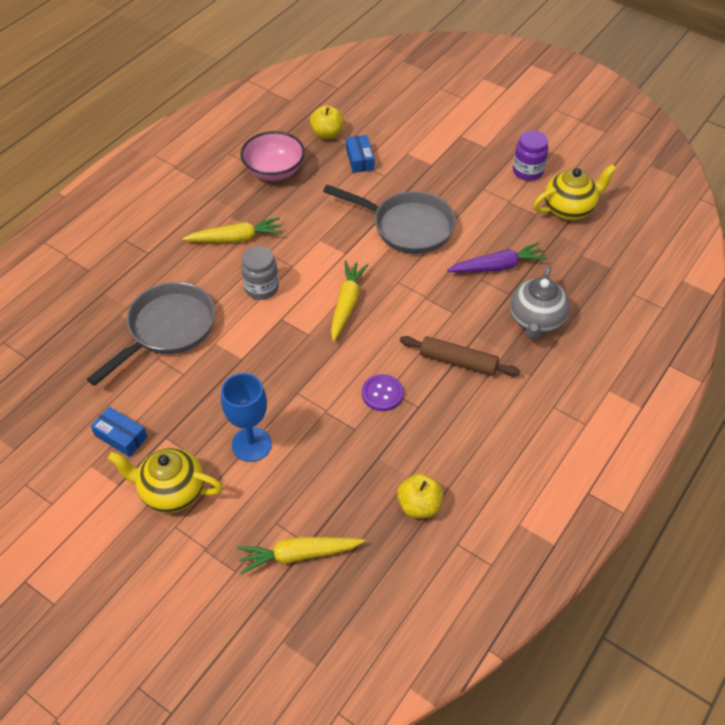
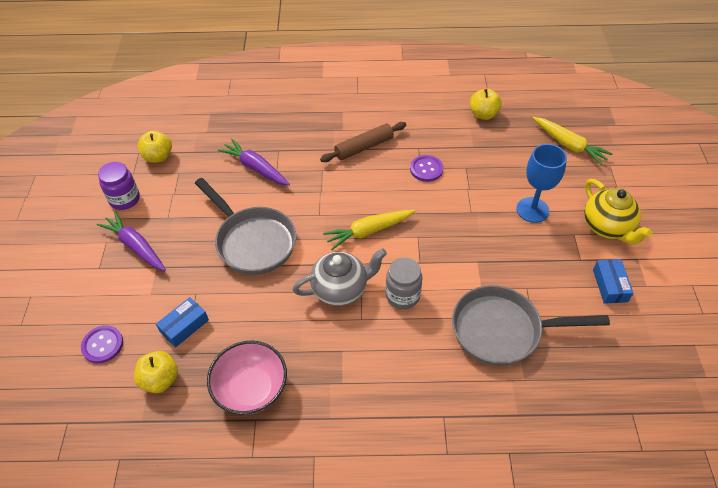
camera: 125 degrees left, 0 degrees up
yellow carrot [182,217,283,243] -> none
grey pan [323,184,456,254] -> grey pan turned 150 degrees clockwise [195,178,296,275]
brown rolling pin [400,336,520,376] -> brown rolling pin turned 75 degrees clockwise [320,122,406,162]
grey teapot [510,266,570,340] -> grey teapot moved to [293,248,387,306]
yellow teapot [533,164,617,220] -> yellow apple [138,131,172,163]
none -> purple button [81,325,123,363]
none -> purple carrot [97,211,166,271]

